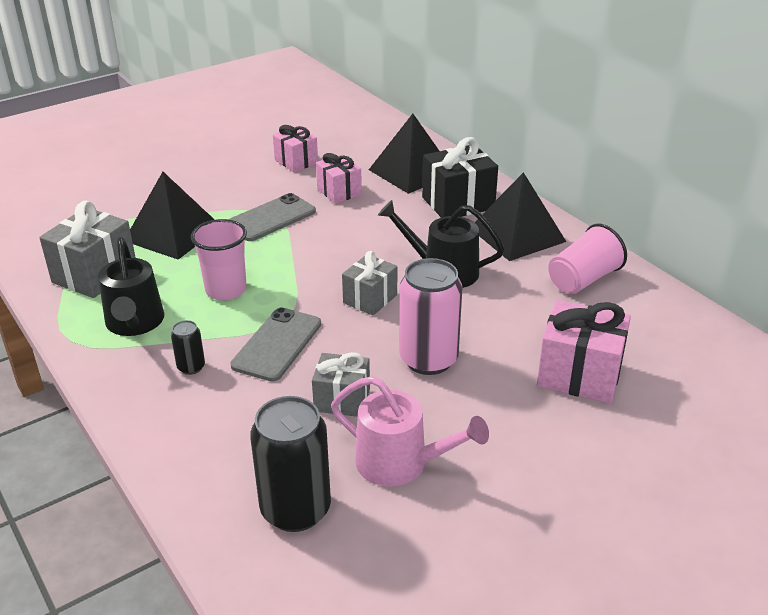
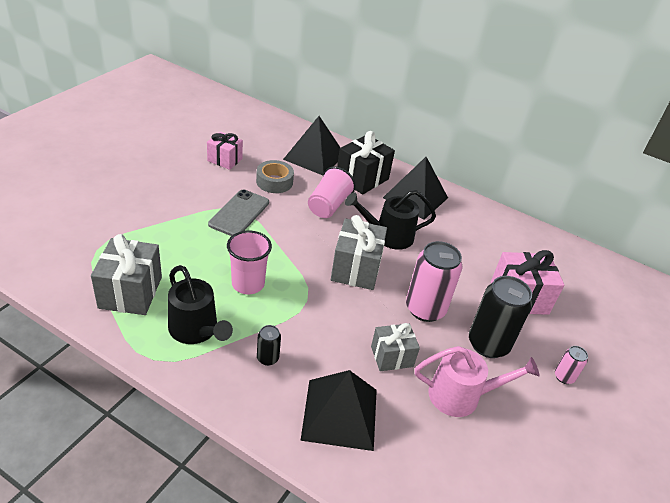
camera: 30 degrees left, 5 degrees up
black pyramid [130,172,215,260] -> black pyramid moved to [300,370,377,451]
grey phone [231,307,321,382] -> none
black can [250,396,331,532] -> black can moved to [469,276,532,358]
pink gift [316,153,362,204] -> grey tape [256,160,294,193]
grey gift [342,251,397,316] -> grey gift [331,215,387,290], size x1.56
pink cup [548,224,627,294] -> pink cup moved to [308,166,356,218]
none -> pink can [555,346,588,384]

